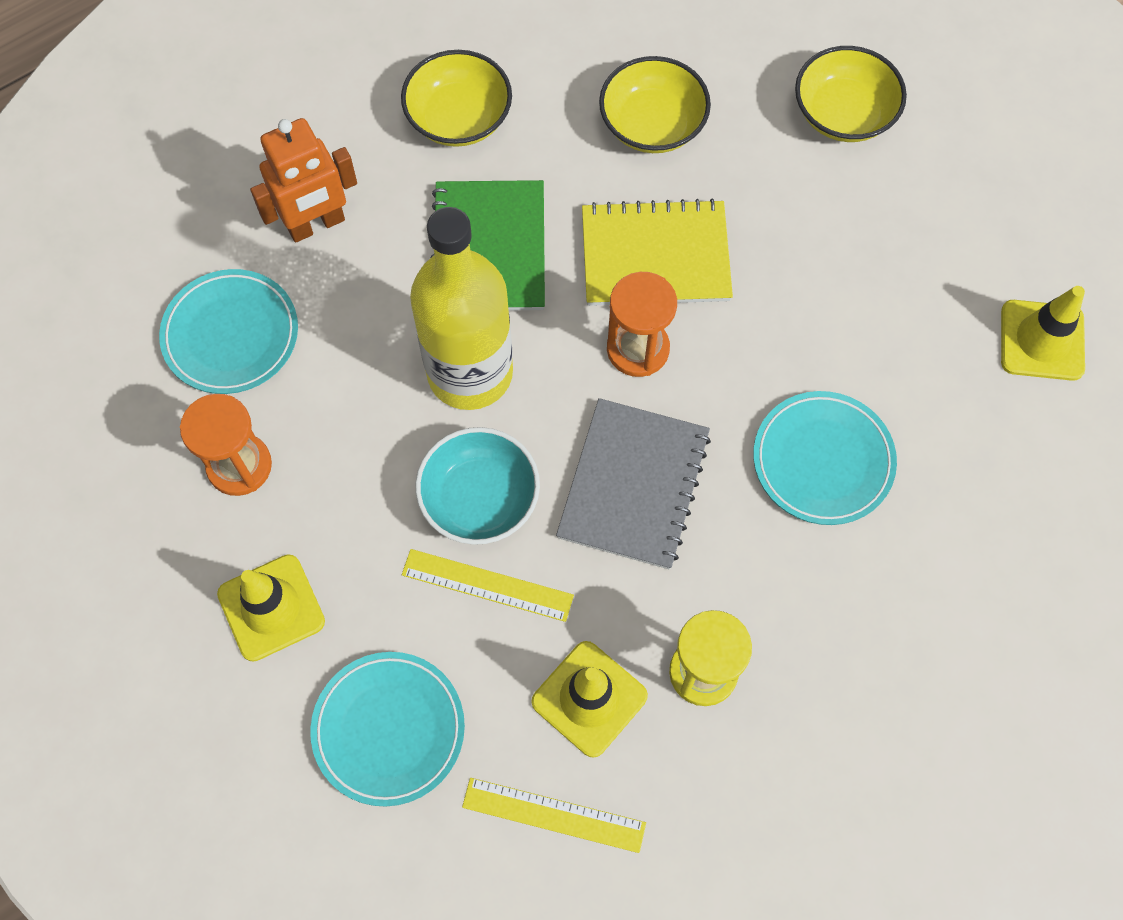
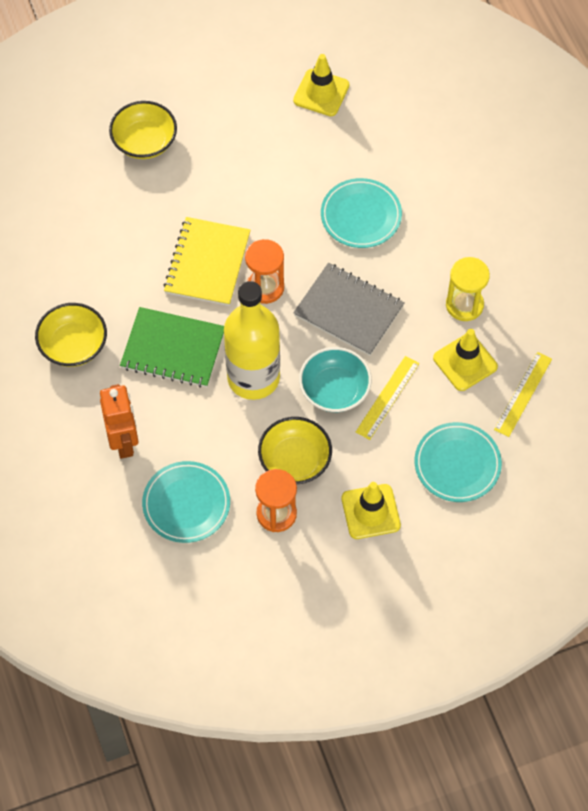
camera: 75 degrees left, 5 degrees down
yellow bowl [599,56,711,153] -> yellow bowl moved to [258,417,332,484]

